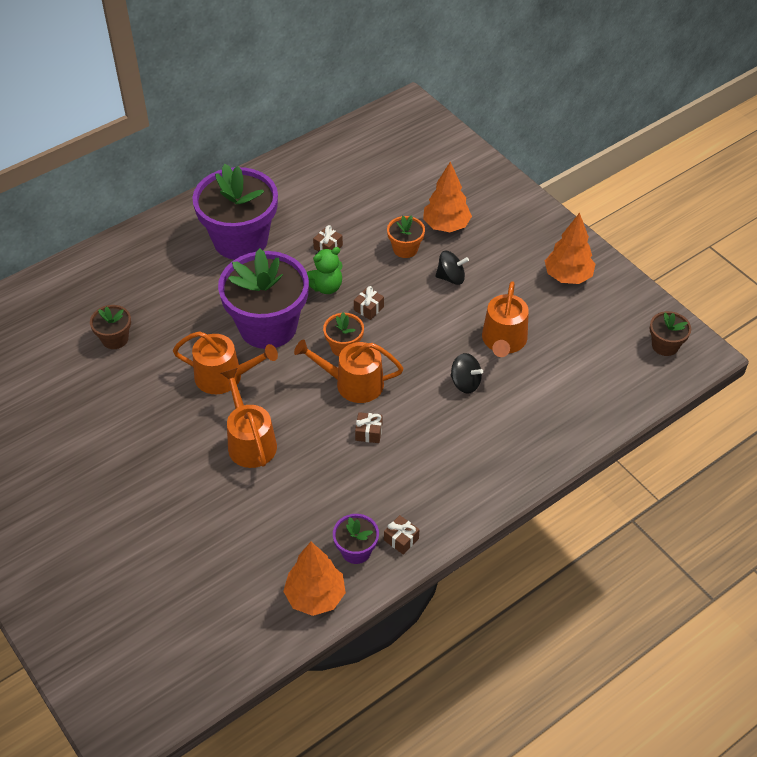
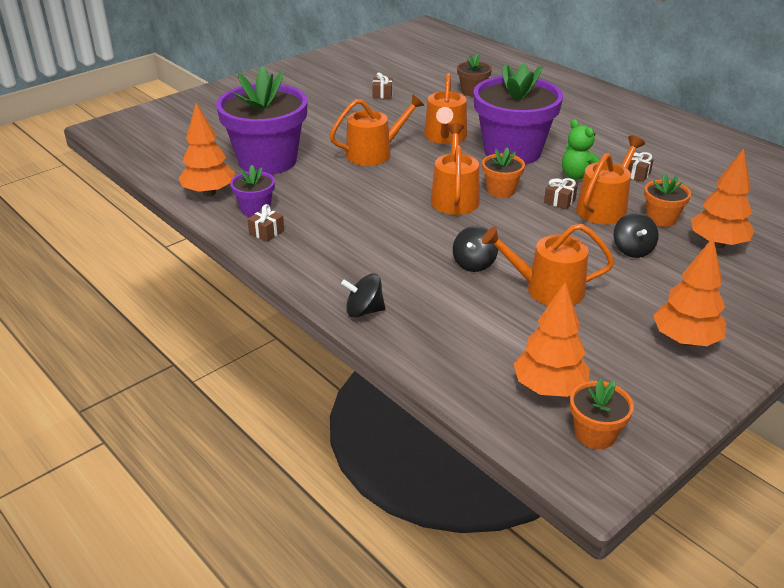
camera: 85 degrees right, 15 degrees down
purple flower pot [192,164,278,260] -> purple flower pot moved to [216,66,308,175]
brown gift [355,412,382,443] -> brown gift moved to [372,72,392,99]
brown flower pot [650,311,691,356] -> orange flower pot [570,379,634,449]
none -> black spinning top [341,274,385,318]
none -> orange tree [513,282,590,397]
none -> orange watering can [576,136,645,224]

